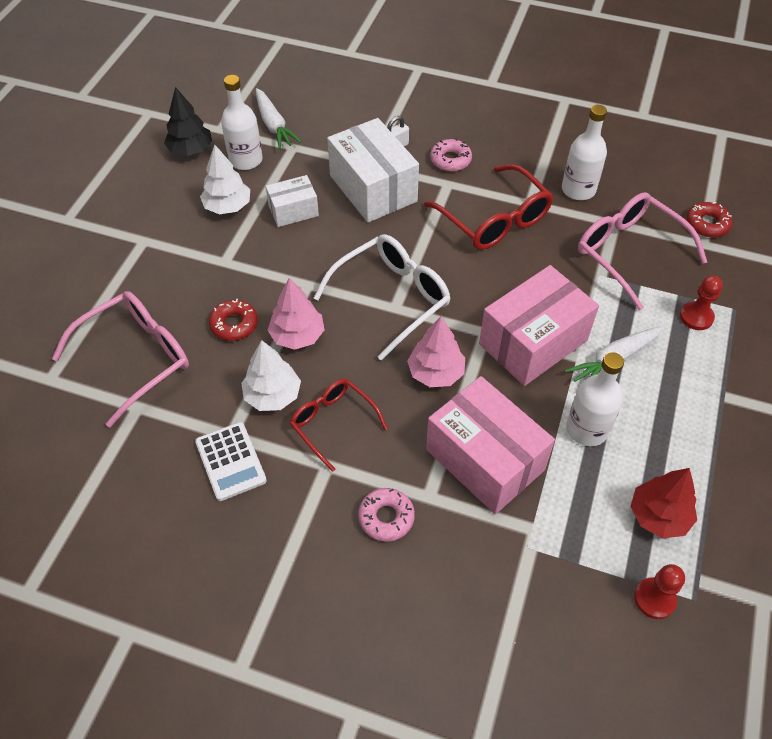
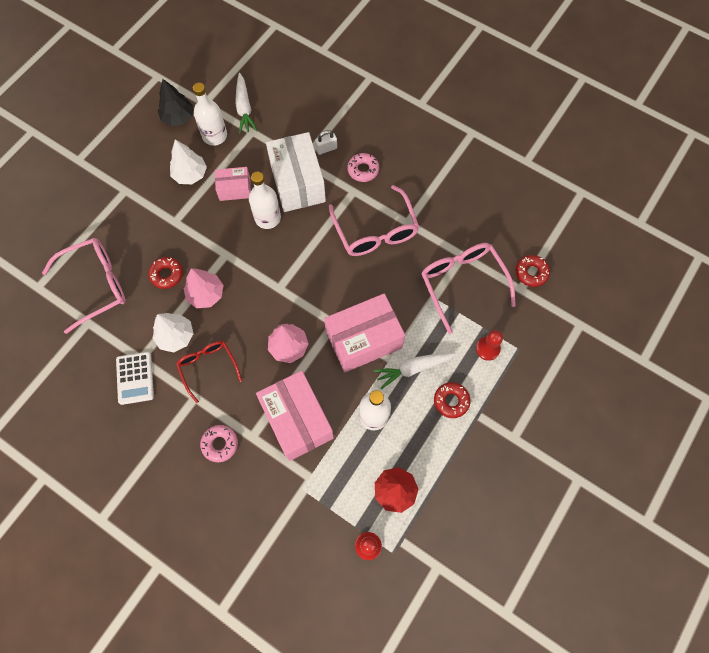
camera: 15 degrees right, 15 degrees up
white box [266,175,319,227] -> pink box [215,167,251,201]
white glasses [314,234,451,361] -> none
red glasses [424,164,553,250] -> pink glasses [329,185,419,256]
white bottle [562,105,607,200] -> white bottle moved to [249,172,281,229]
none -> red donut [434,382,471,418]

